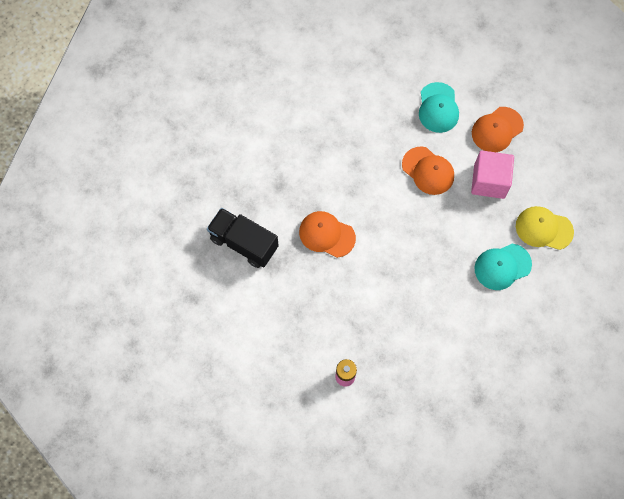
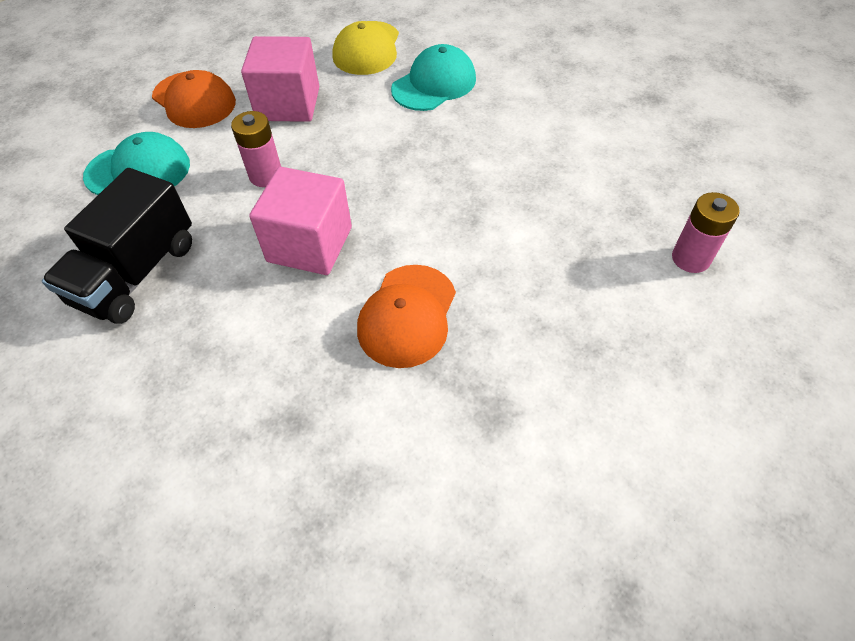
camera: 95 degrees left, 15 degrees down
black truck [207,208,279,268] -> black truck moved to [42,168,192,324]
orange cap [402,146,454,195] -> pink battery [231,111,281,187]
turquoise cap [474,244,532,290] -> turquoise cap turned 105 degrees counterclockwise [391,44,476,111]
none -> pink cube [249,167,352,275]

